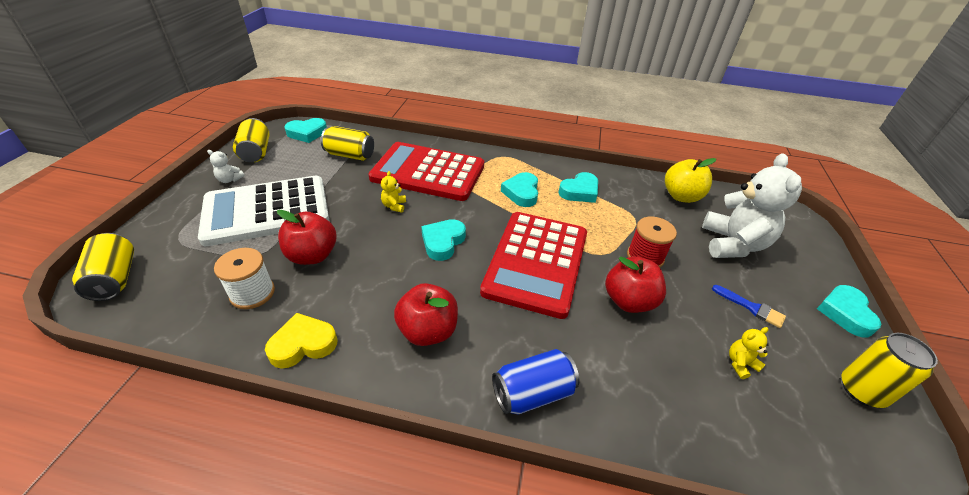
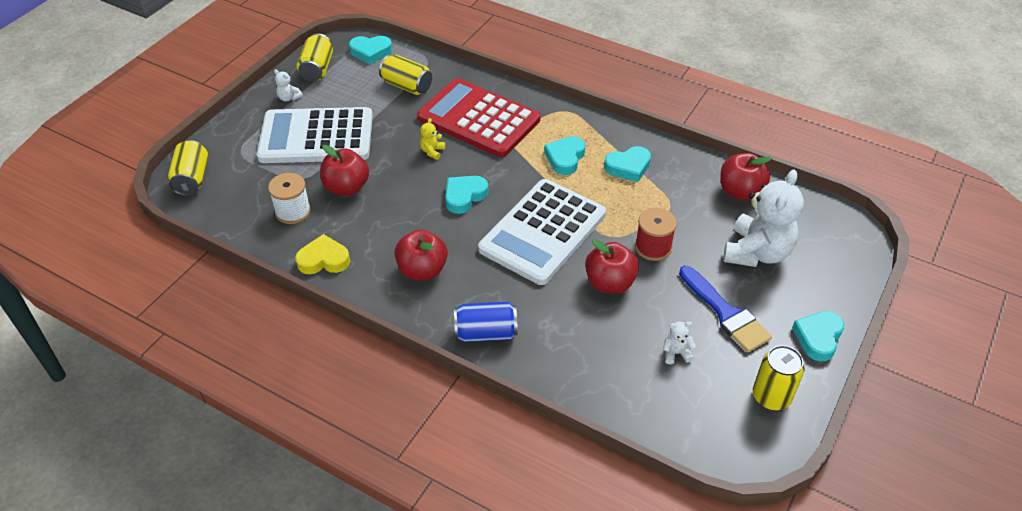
camera: 20 degrees right, 5 degrees up
red calculator [480,212,587,319] -> white calculator [478,179,606,285]
yellow apple [665,158,716,203] -> red apple [720,153,772,201]
blue brush [712,285,786,328] -> blue brush [679,266,772,352], size x1.77
yellow teddy bear [729,327,768,379] -> white teddy bear [663,322,696,364]

